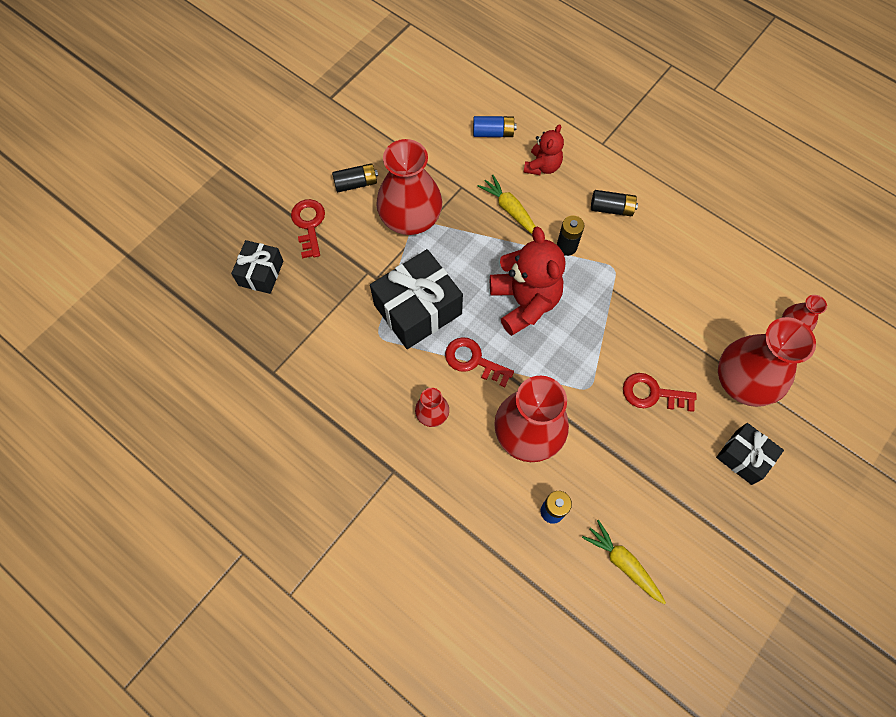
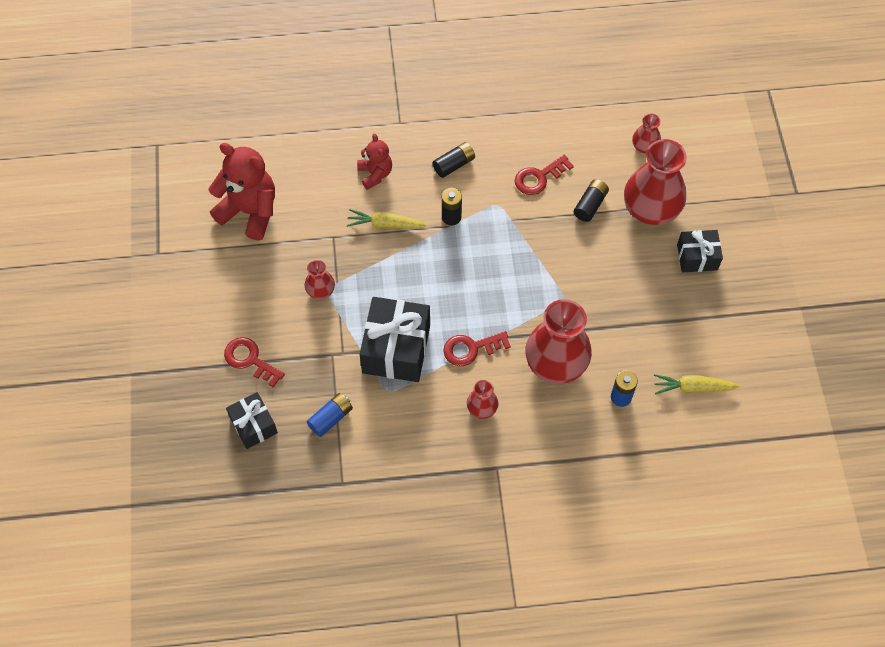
camera: 45 degrees left, 5 degrees down
black battery [332,163,378,192] -> black battery moved to [574,179,609,222]
red vase [376,139,442,235] -> red vase [305,260,335,299], size x0.48
blue battery [473,116,517,137] -> blue battery moved to [307,393,353,437]
red teddy bear [490,227,565,336] -> red teddy bear moved to [208,143,275,240]
red key [623,373,697,412] -> red key moved to [515,155,574,195]

